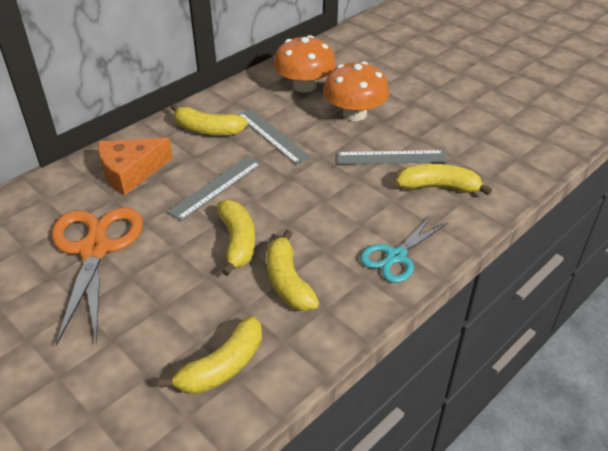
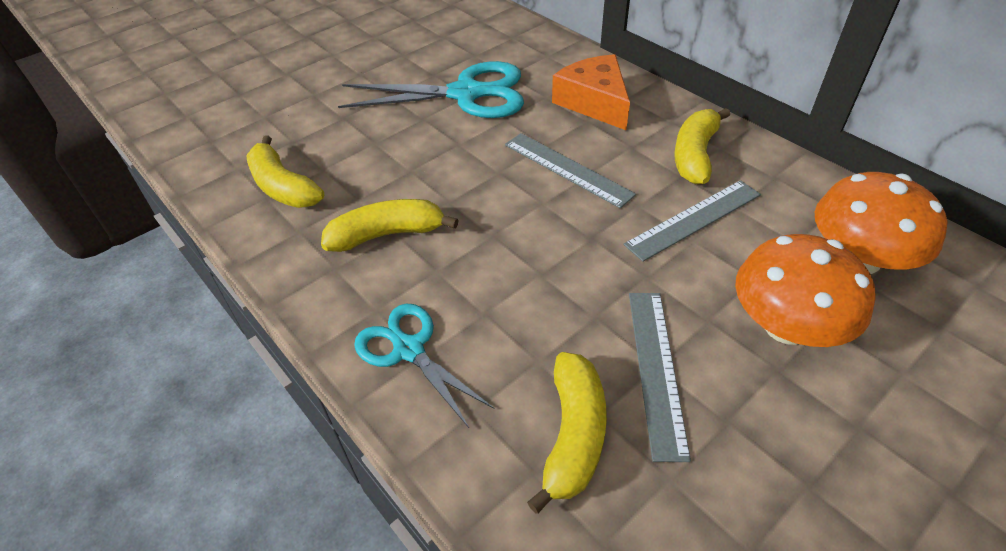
camera: 95 degrees right, 5 degrees up
orange scissors [52,207,143,346] -> turquoise scissors [338,61,524,118]
yellow banana [217,199,255,276] -> none

